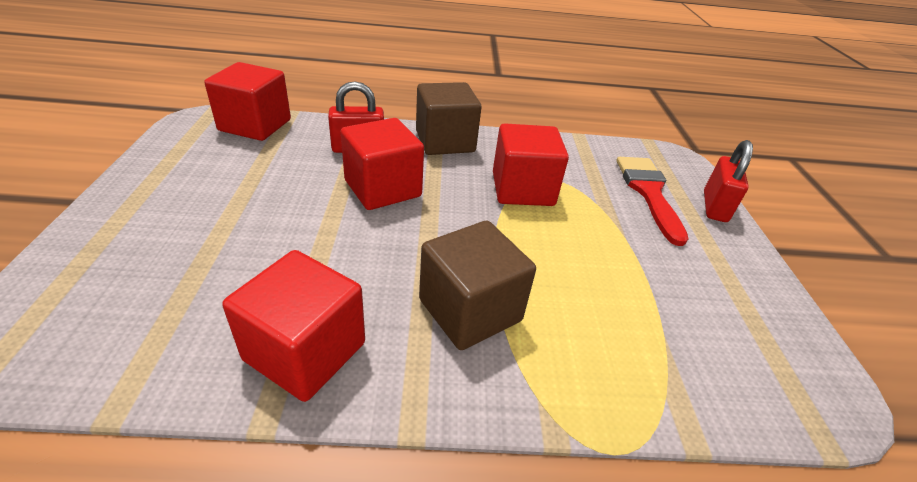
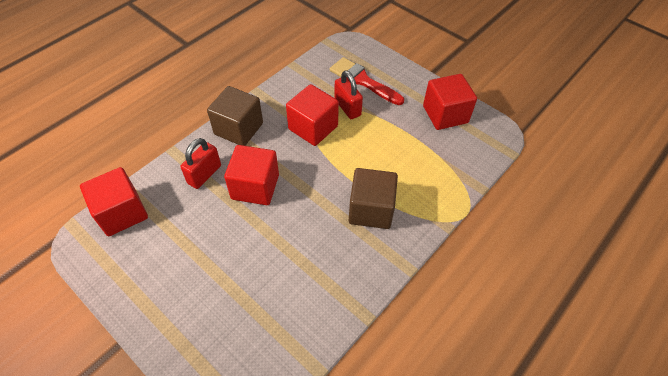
camera: 45 degrees left, 15 degrees up
red cube [222,250,365,402] -> red cube moved to [423,74,477,130]
red padlock [704,140,753,222] -> red padlock moved to [334,70,363,119]

